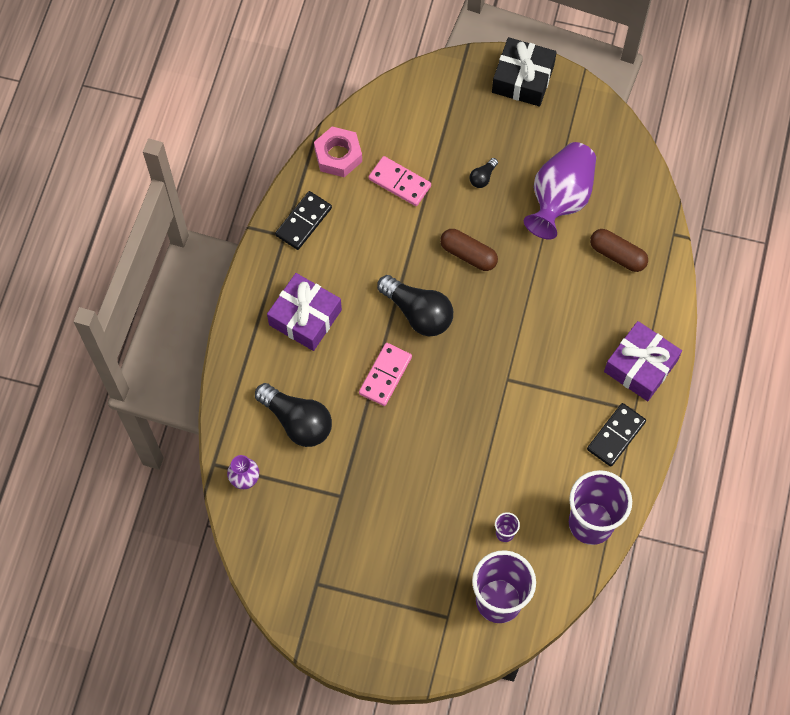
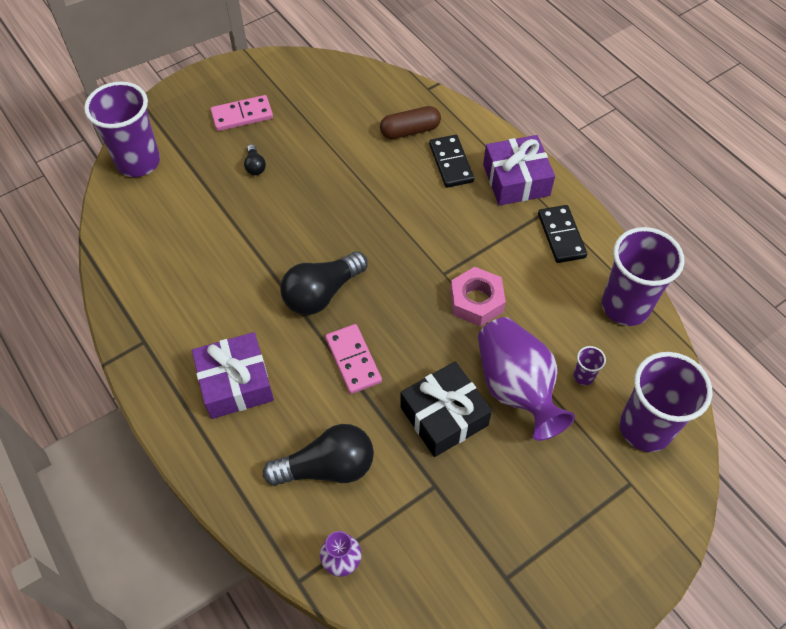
camera: 50 degrees left, 10 degrees down
black domino [275,191,332,250] -> black domino moved to [429,135,474,188]
pink nut [314,126,362,177] -> pink nut moved to [450,267,506,326]
pink domino [369,156,431,206] -> pink domino moved to [210,95,273,131]
black light bulb [377,275,453,336] -> black light bulb turned 150 degrees clockwise [280,251,367,315]
brown capsule [440,229,498,271] -> none
black gift [492,37,557,107] -> black gift moved to [400,361,492,457]
purple vase [524,142,596,239] -> purple vase moved to [478,317,575,441]
none -> purple cup [84,82,160,177]

